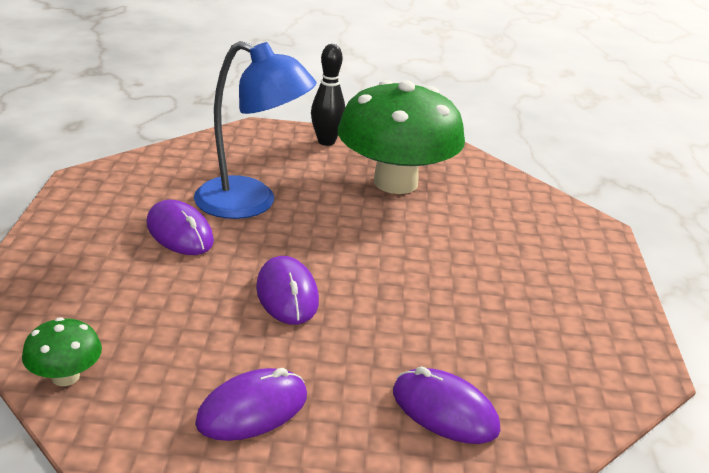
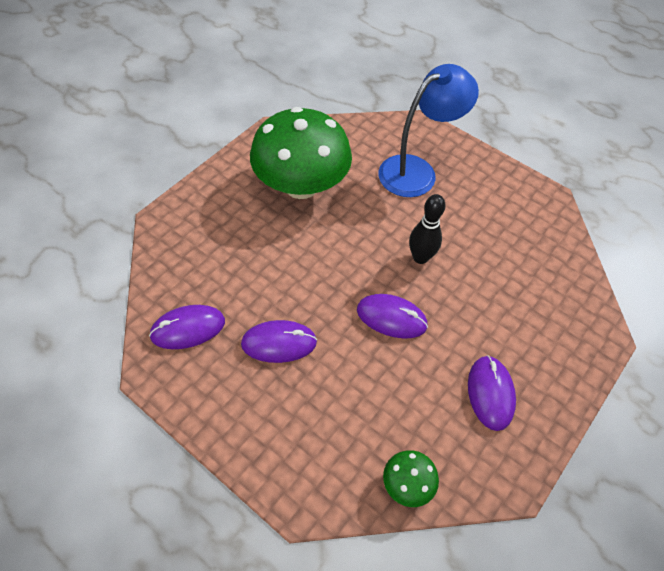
camera: 55 degrees left, 25 degrees up
blue lamp [194,41,317,219] -> blue lamp moved to [378,64,479,197]
black bowling pin [311,44,346,146] -> black bowling pin moved to [409,194,445,264]
purple mouse [393,366,500,444] -> purple mouse moved to [149,305,225,349]

